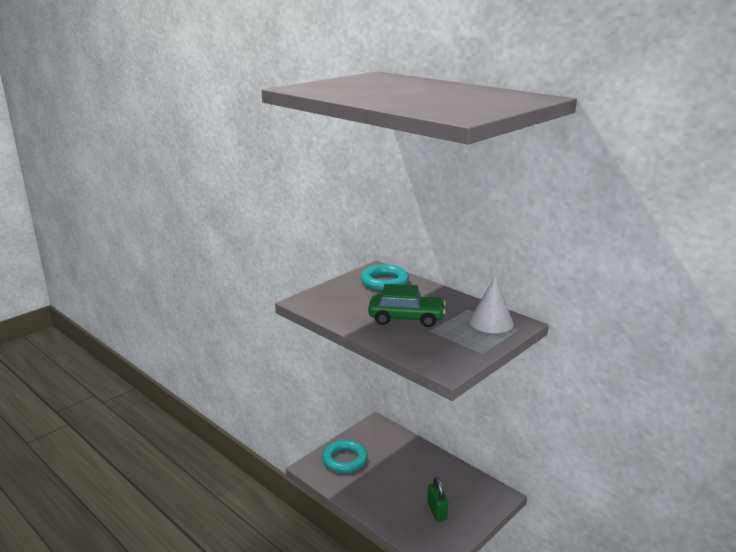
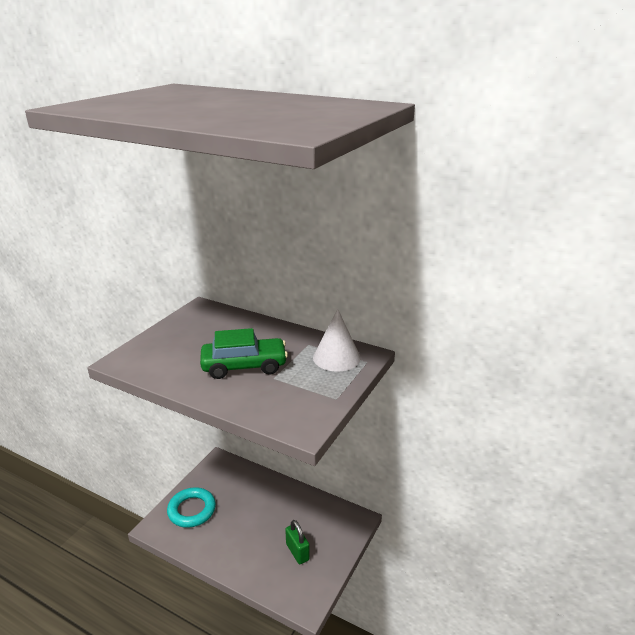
camera: 15 degrees left, 5 degrees up
turquoise ring [361,264,409,291] -> none

